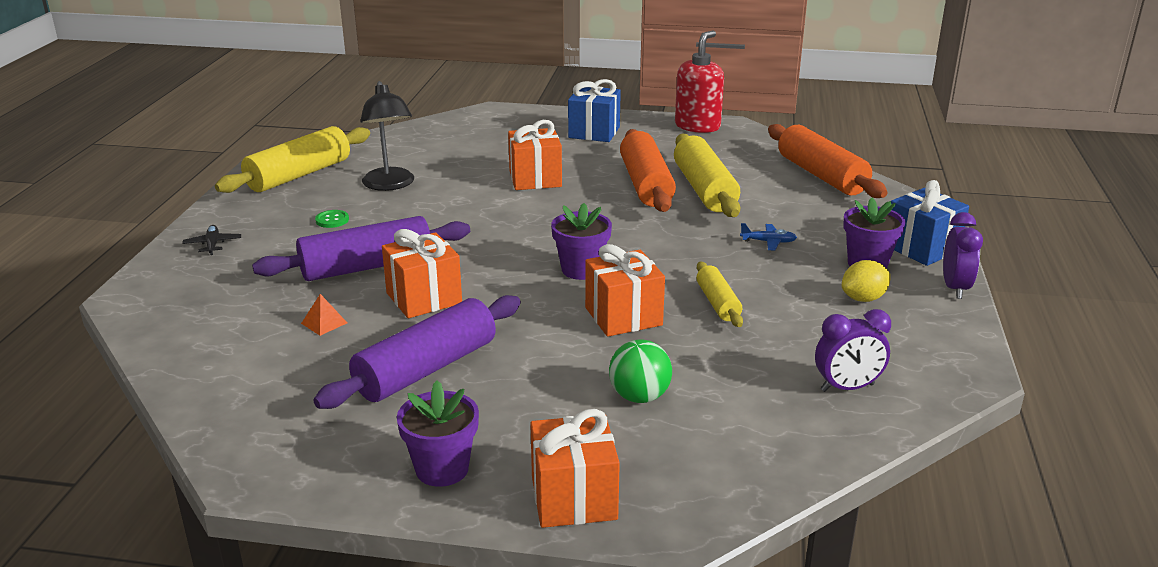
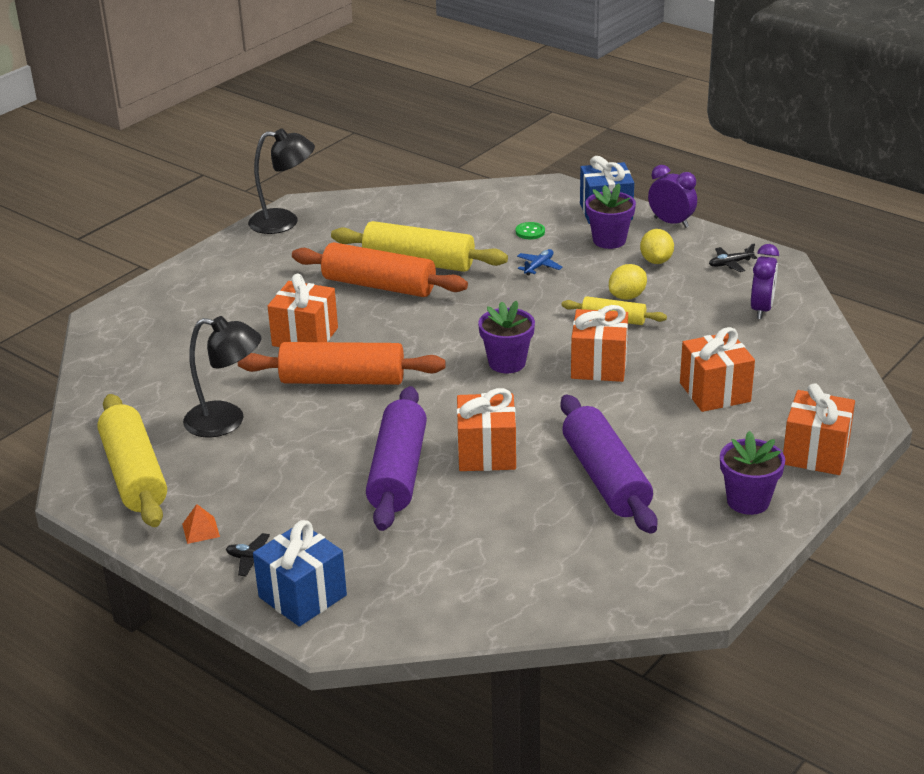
camera: 60 degrees left, 5 degrees up
orange pyramid [301,294,347,336] -> orange pyramid moved to [182,504,220,544]
green button [315,210,349,228] -> green button moved to [516,222,545,239]
blue gift [568,79,621,142] -> blue gift moved to [253,520,347,627]
green ball [609,340,672,403] -> orange gift [680,327,755,412]
red soap dispenser [675,30,724,133] -> black lamp [248,128,315,234]
orange rolling pin [768,124,888,198] -> orange rolling pin moved to [238,342,446,385]
none -> yellow lemon [609,264,647,300]
none -> black plane [709,243,757,272]

